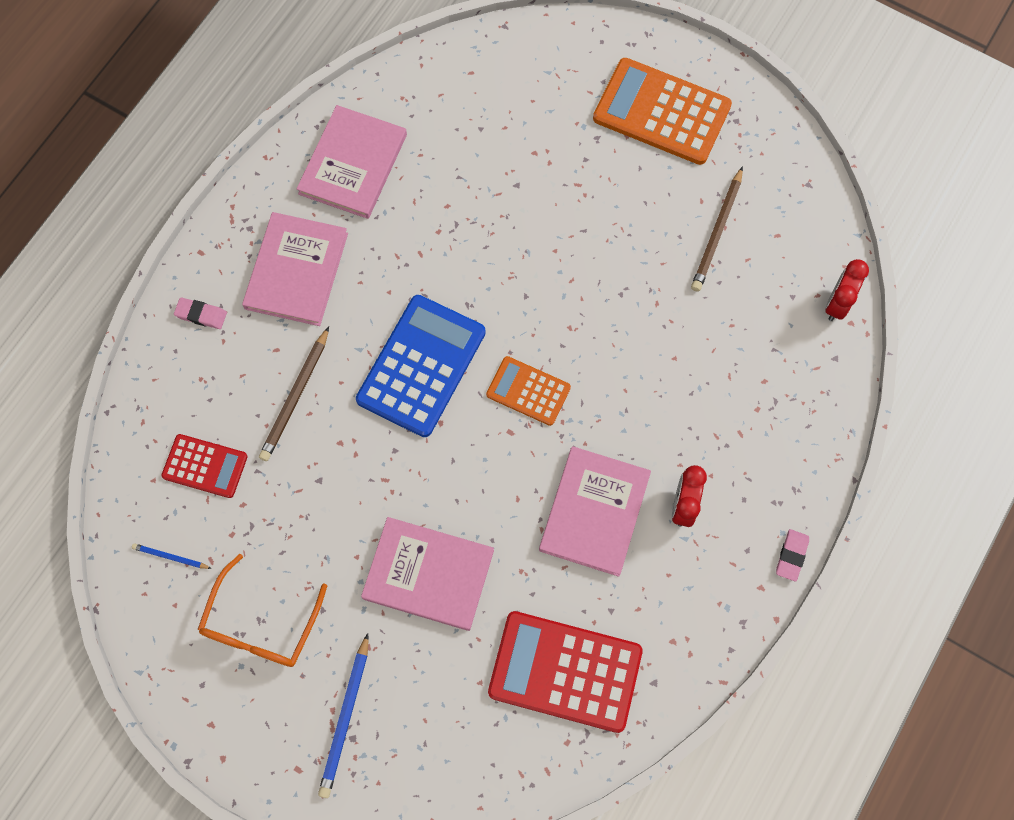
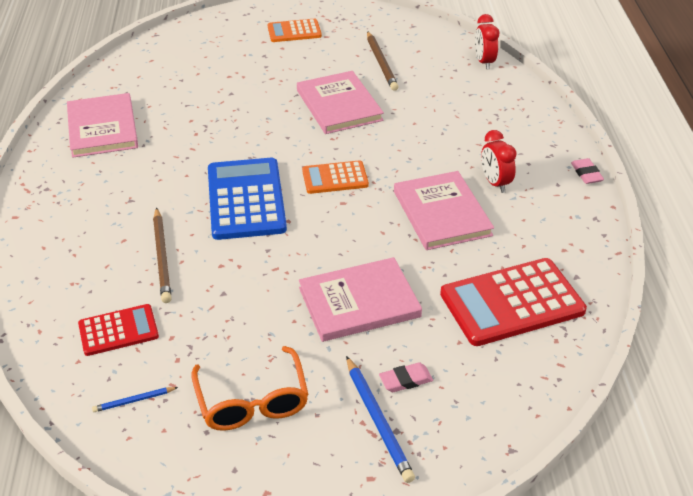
camera: 35 degrees left, 30 degrees down
pink eraser [174,298,227,329] -> pink eraser moved to [379,362,433,392]
pink book [242,212,348,326] -> pink book moved to [297,71,384,134]
orange calculator [593,58,732,165] -> orange calculator [268,19,322,42], size x0.57

